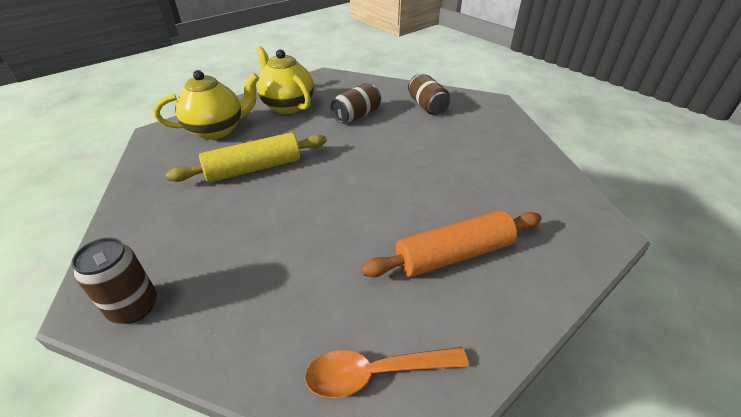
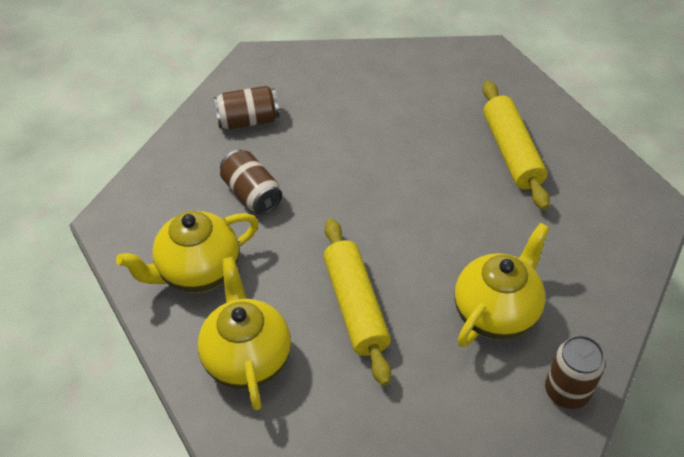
camera: 80 degrees left, 10 degrees up
orange spoon [304,347,469,398] -> none
orange rolling pin [361,211,542,277] -> yellow rolling pin [483,81,550,210]
none -> yellow teapot [455,223,550,347]

